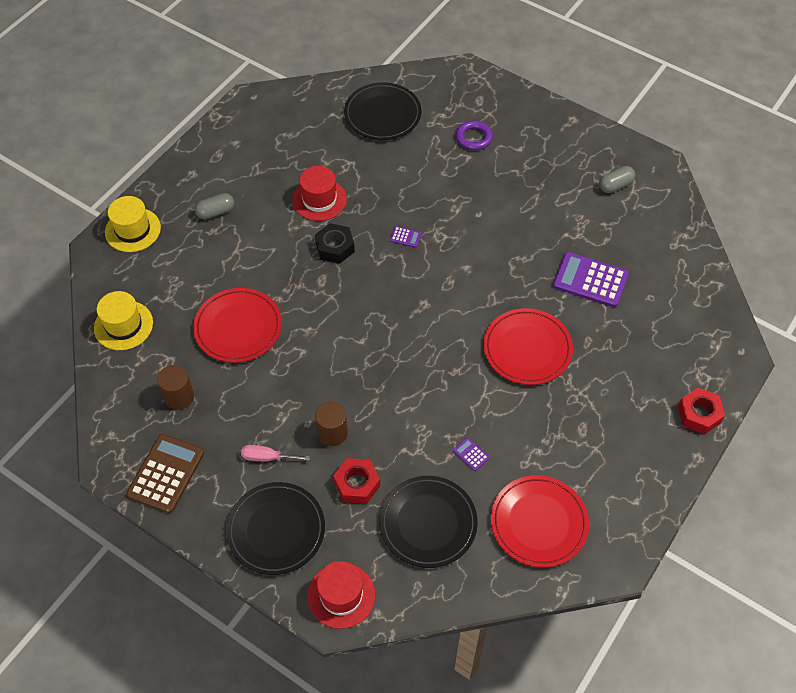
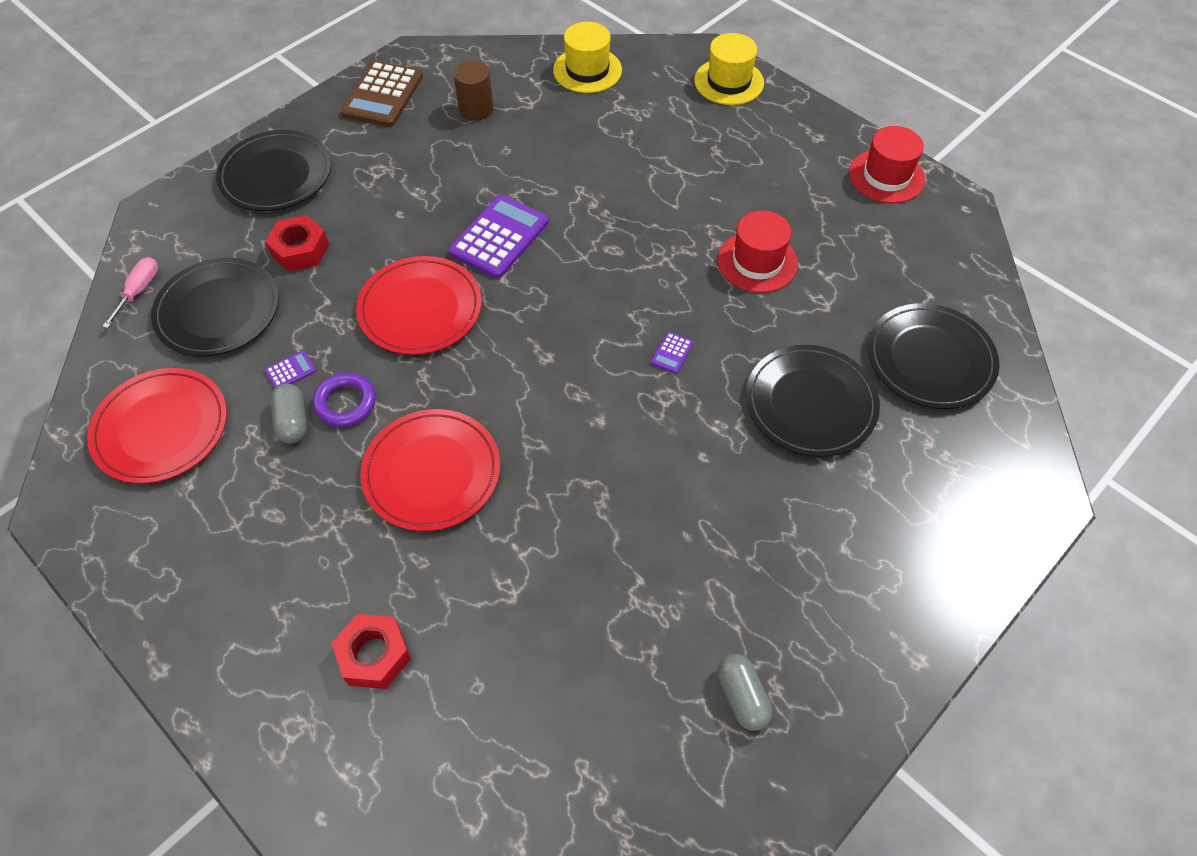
camera: 100 degrees right, 0 degrees up
brown calculator [127,434,204,513] -> brown calculator turned 75 degrees clockwise [341,61,423,127]
red plate [193,288,282,363] -> red plate moved to [356,256,482,355]
grey capsule [195,193,234,219] -> grey capsule moved to [270,383,307,444]
pink screwdriver [241,445,310,461] -> pink screwdriver moved to [102,257,158,328]
red hat [307,561,375,629] -> red hat moved to [849,126,925,203]
black nut [315,223,355,264] -> none
brown cylinder [315,401,348,446] -> none
purple ring [456,121,493,150] -> purple ring moved to [313,373,376,427]
purple calculator [553,252,629,307] -> purple calculator moved to [449,195,549,279]
red nut [678,388,725,435] -> red nut moved to [331,614,411,689]
none -> black plate [746,345,880,457]

